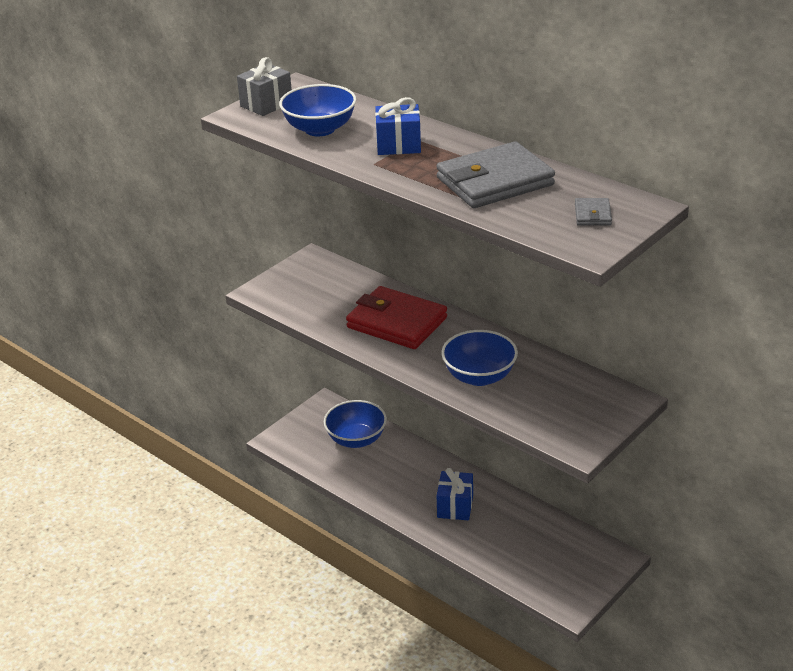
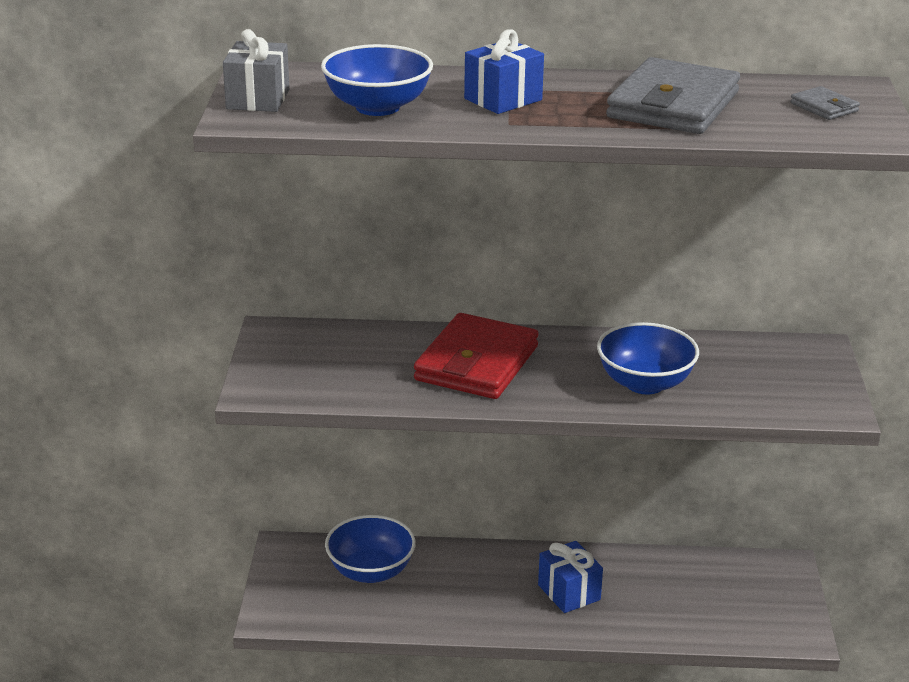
camera: 40 degrees left, 5 degrees down
red wallet [346,286,447,349] -> red wallet turned 60 degrees counterclockwise [414,313,539,399]

